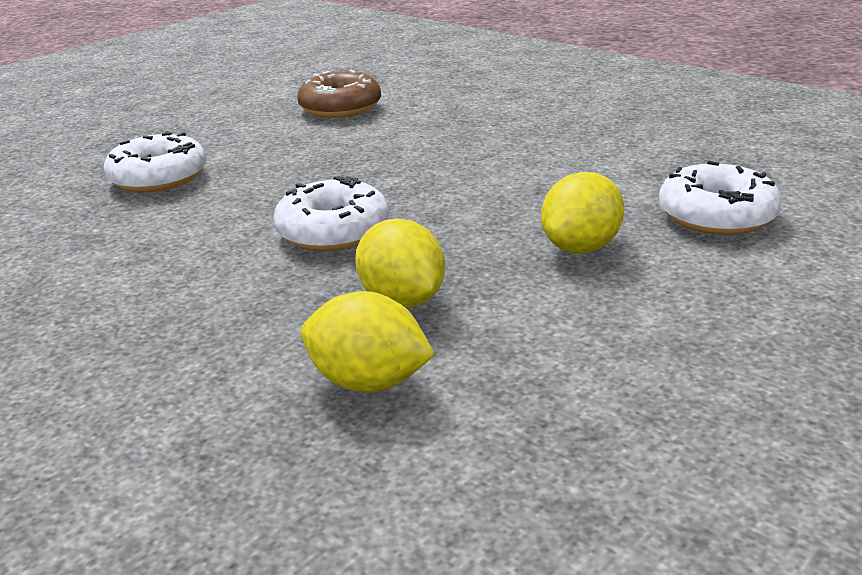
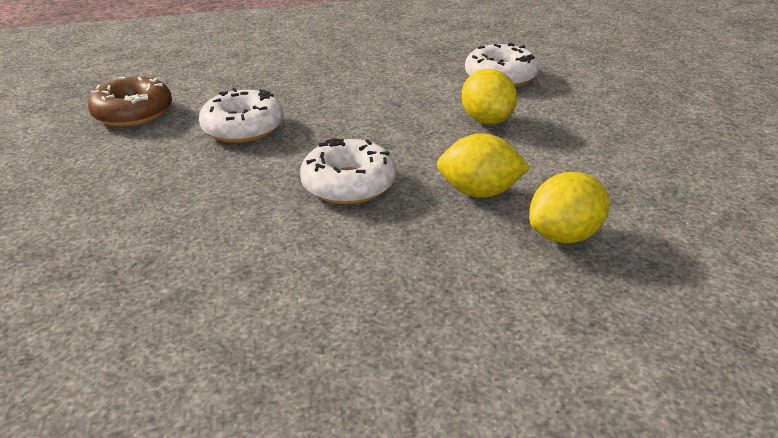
camera: 55 degrees left, 5 degrees up
white donut [104,131,207,193] -> white donut moved to [199,88,284,143]

